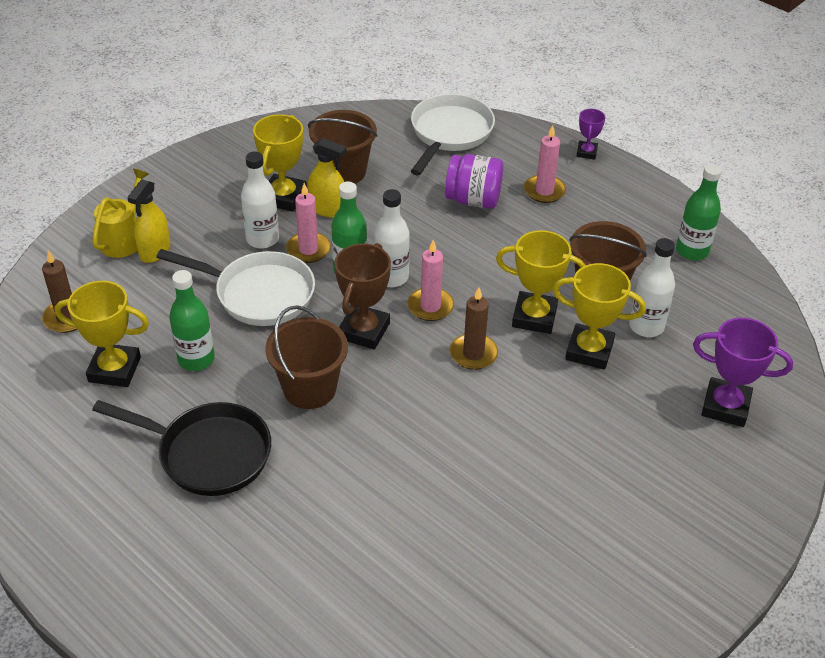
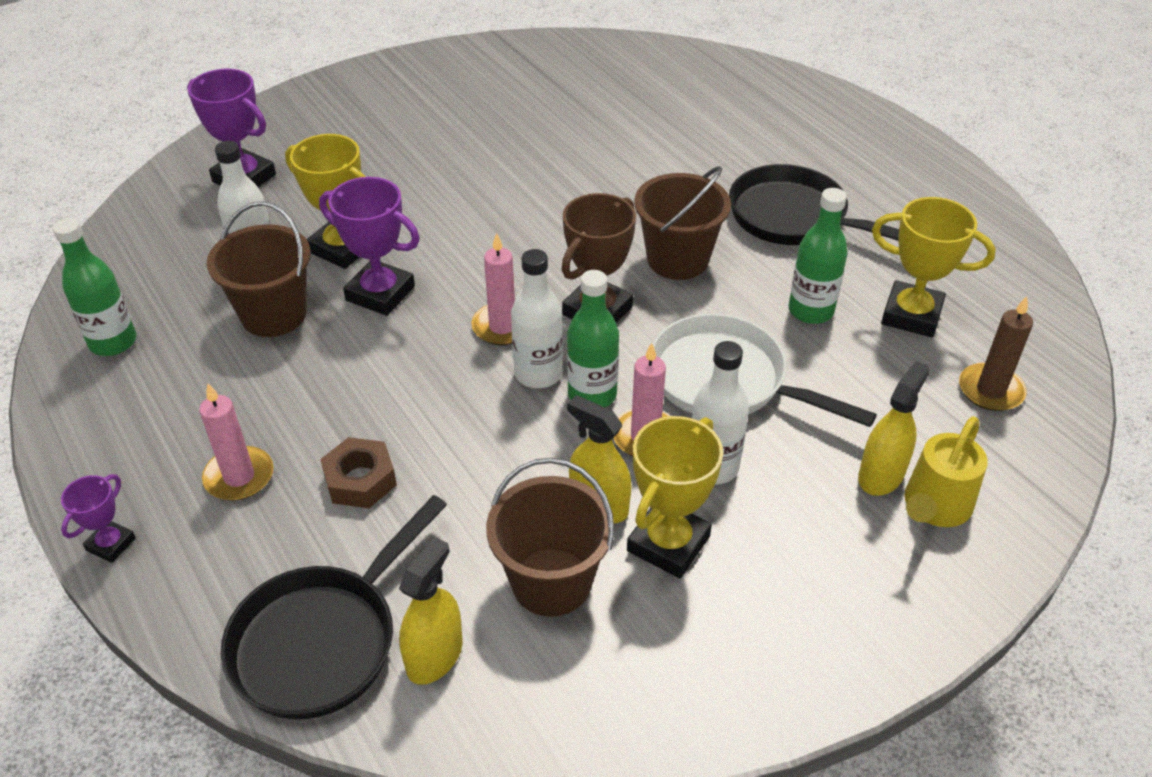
camera: 165 degrees left, 0 degrees up
white pan [411,94,495,175] -> black pan [221,495,447,719]
purple jar [445,154,503,209] -> brown nut [320,437,397,508]
brown candle [450,287,498,370] -> none
yellow trophy [496,230,586,334] -> purple trophy [319,177,420,316]
none -> yellow spray bottle [399,537,462,685]

